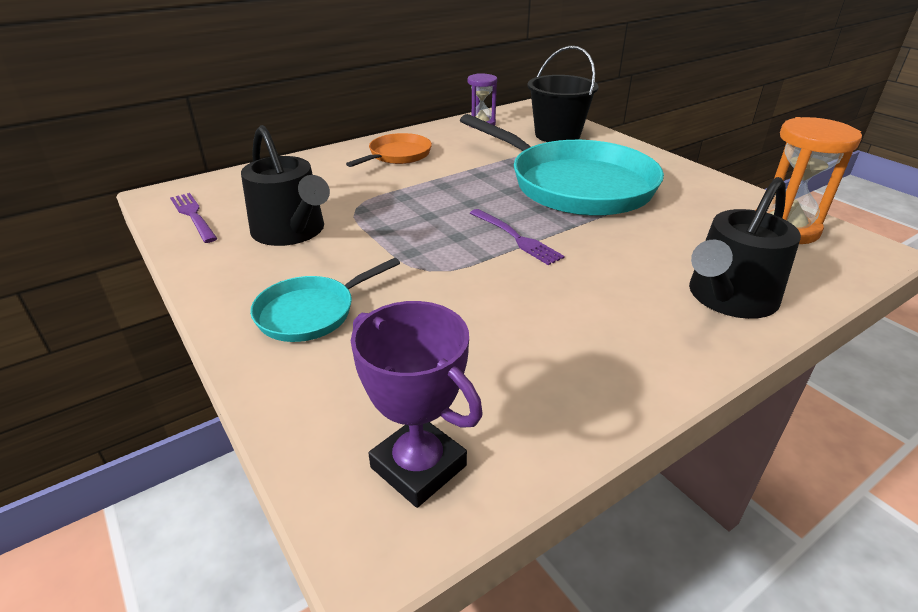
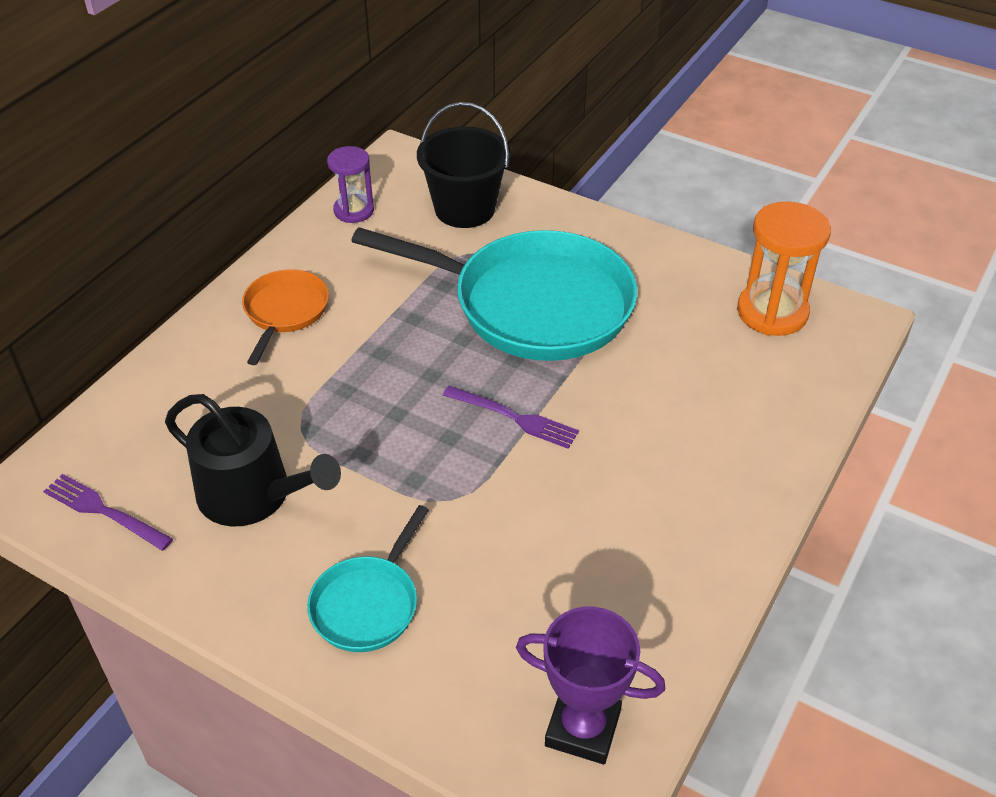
camera: 25 degrees left, 10 degrees up
black watering can [689,177,801,319] -> none

